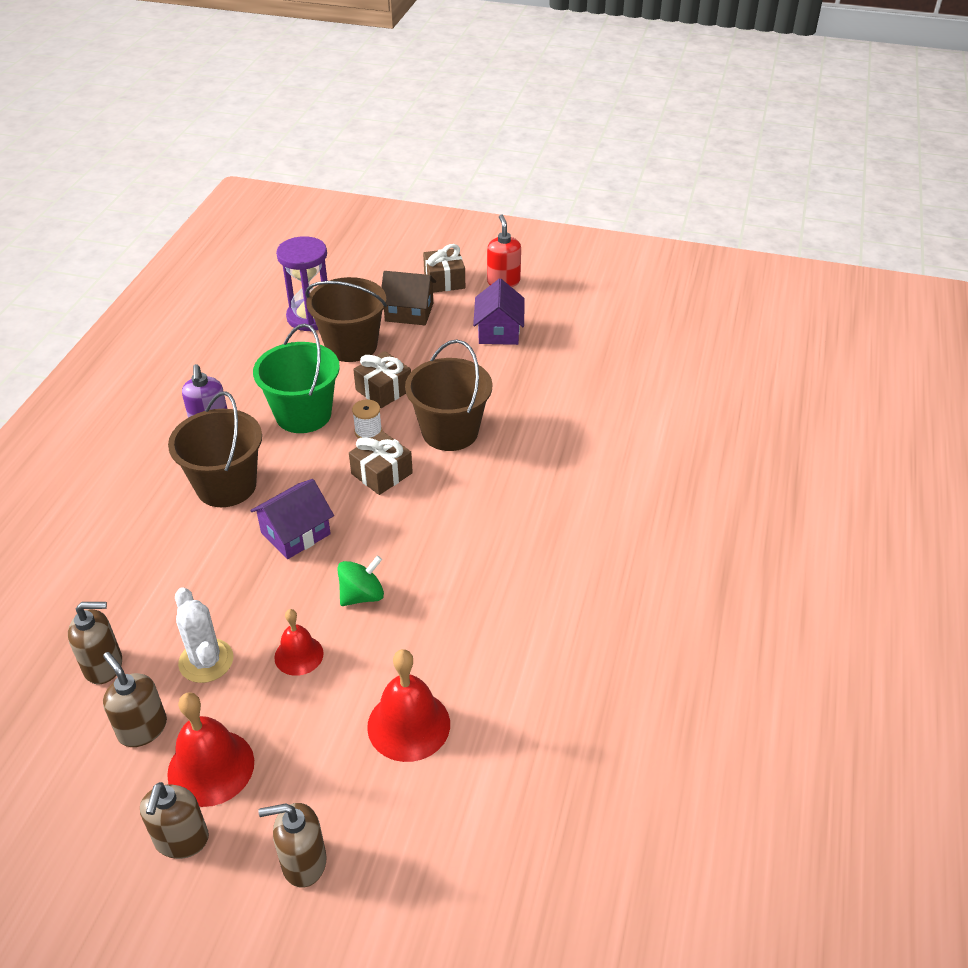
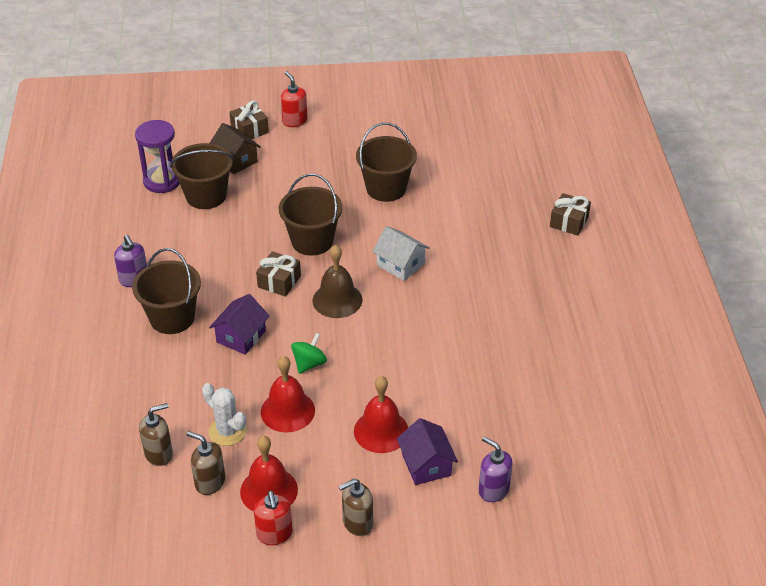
camera: 20 degrees left, 0 degrees up
brown soap dispenser [140,782,209,859] -> red soap dispenser [254,491,293,545]
green bucket [253,323,340,433] -> none
red bell [274,609,324,676] -> red bell [261,356,315,433], size x1.61
white spool [352,399,382,438] -> none
brown gift [353,351,411,408] -> brown gift moved to [550,193,591,236]
brown house [381,271,436,325] -> brown house turned 60 degrees clockwise [210,123,261,174]
purple house [473,278,525,345] -> purple house moved to [397,418,458,485]
none -> brown bell [312,245,363,318]
none -> brown bucket [356,123,417,202]
none -> white house [372,226,430,281]
none -> purple soap dispenser [479,436,512,502]

